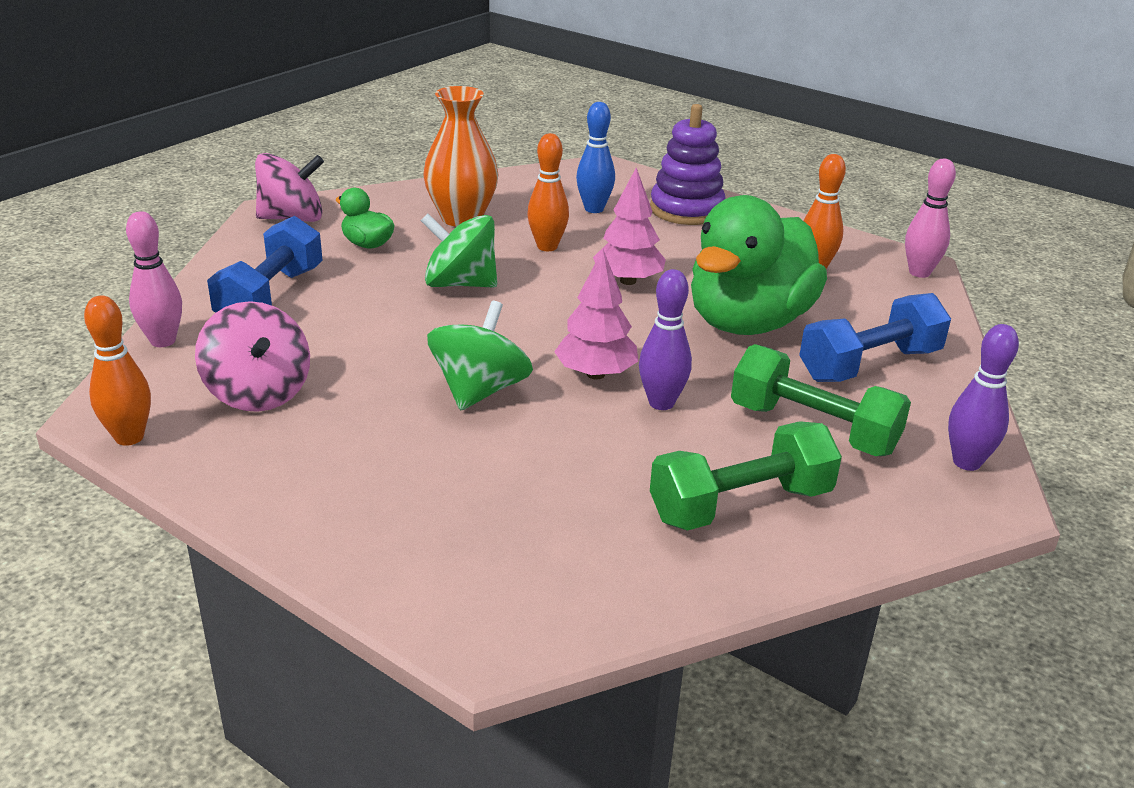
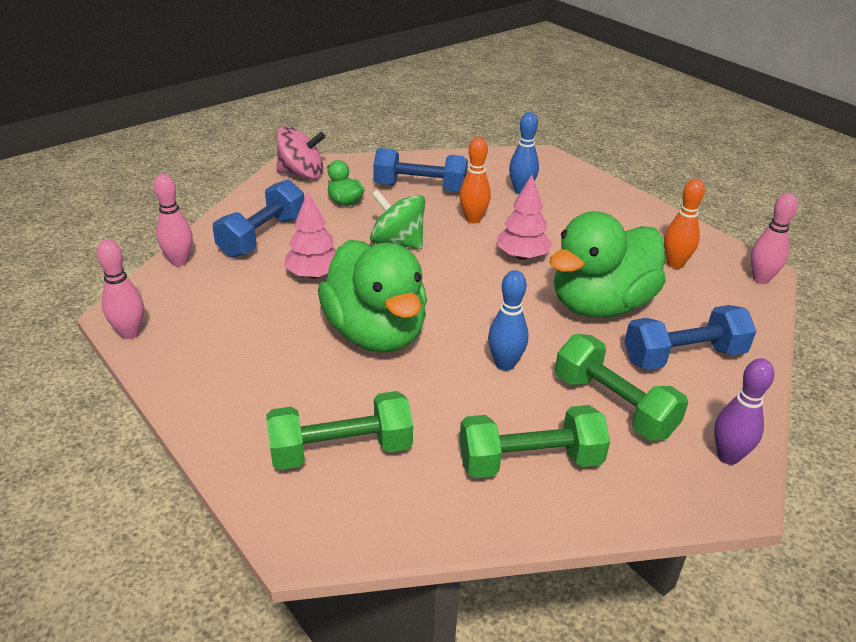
camera: 15 degrees right, 5 degrees up
orange bowling pin [84,296,151,446] -> pink bowling pin [96,240,144,339]
pink spinning top [195,301,310,412] -> none
orange vase [423,86,498,227] -> blue dumbbell [373,148,468,192]
green spinning top [427,301,533,410] -> green duck [318,240,427,353]
pink tree [554,249,638,379] -> pink tree moved to [285,191,337,279]
purple bowling pin [639,269,692,410] -> blue bowling pin [488,270,528,371]
purple stacking toy [650,104,725,225] -> none
none -> green dumbbell [266,391,413,470]

